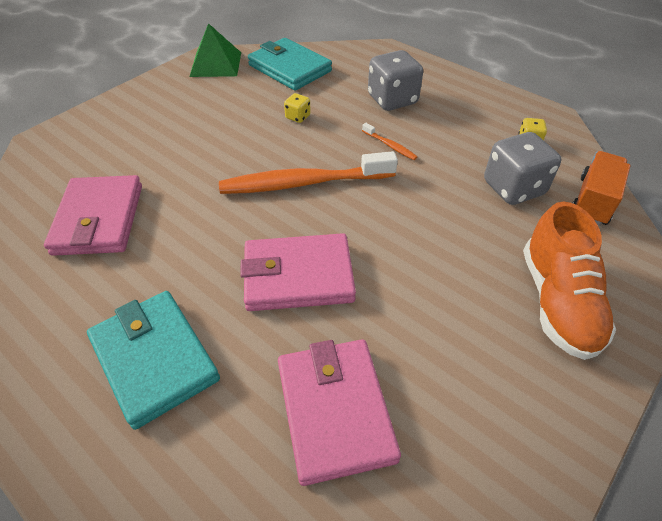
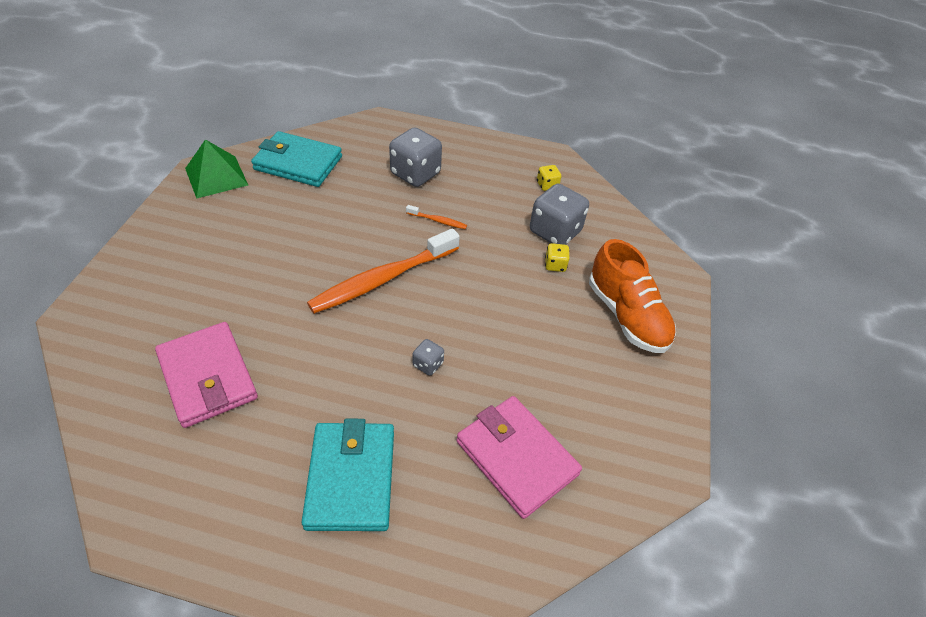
camera: 30 degrees left, 0 degrees up
turquoise wallet [87,291,220,430] -> turquoise wallet turned 60 degrees clockwise [302,418,394,531]
pink wallet [240,233,356,311] -> grey dice [413,339,444,376]
yellow dice [284,93,311,123] -> yellow dice moved to [545,243,570,272]
orange truck [572,151,631,226] -> none

